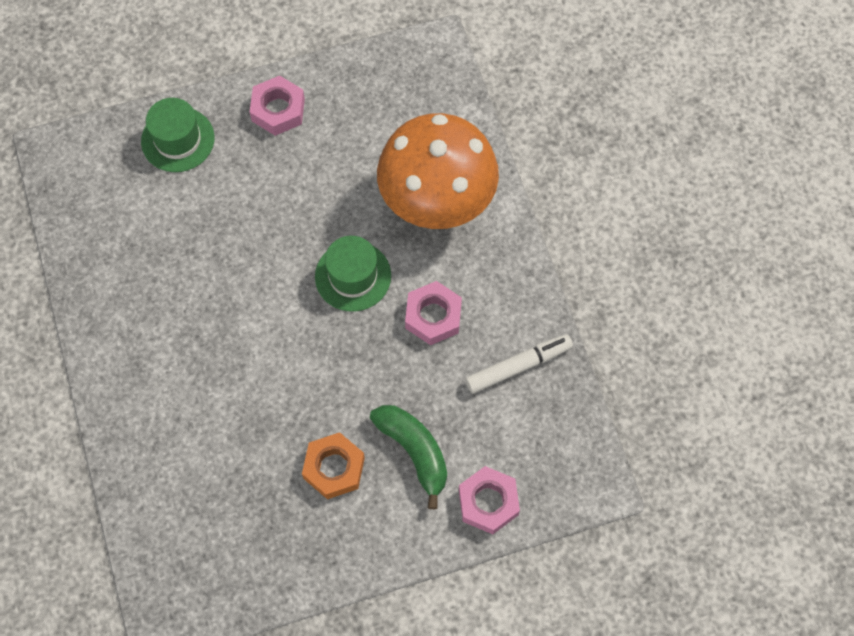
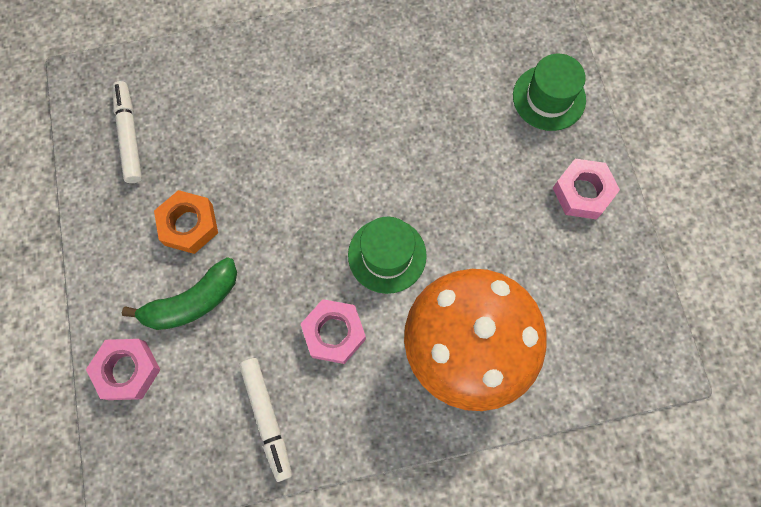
camera: 95 degrees right, 5 degrees up
none -> white marker [112,81,142,183]

